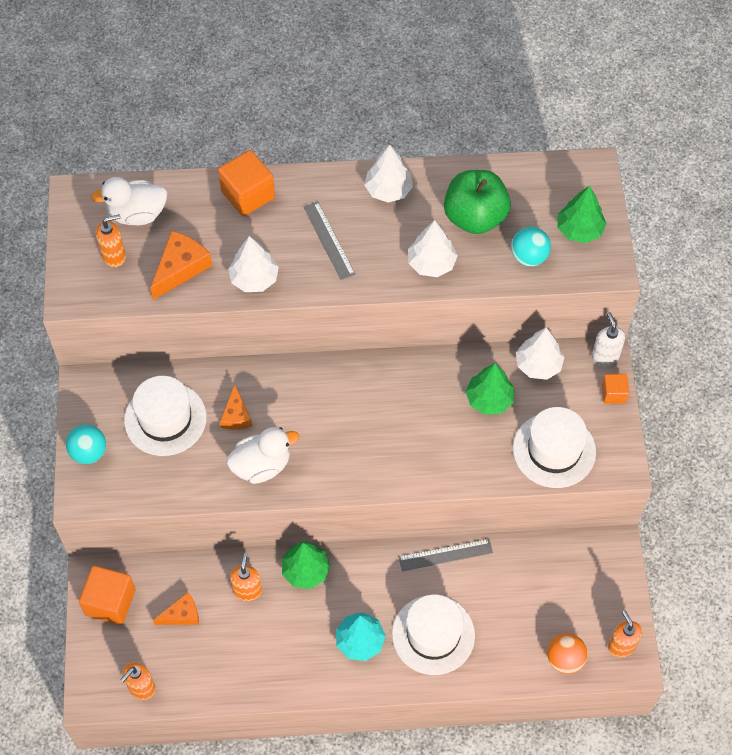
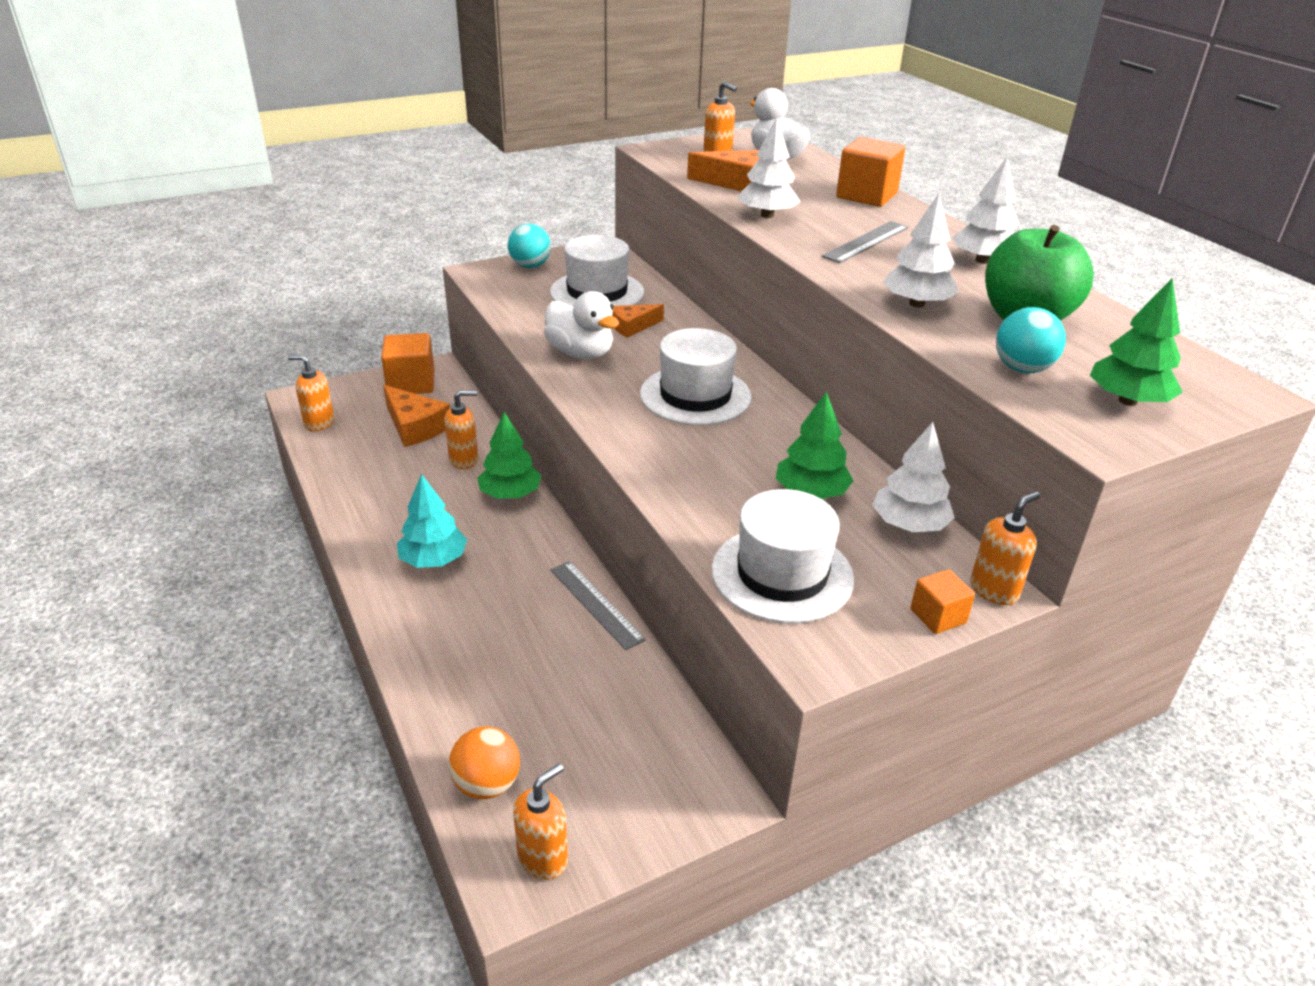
camera: 65 degrees right, 25 degrees down
orange cheese [153,592,199,625] -> orange cheese [383,385,450,447], size x1.55
white hat [392,594,475,675] -> white hat moved to [640,328,752,426]
white soap dispenser [592,312,625,366] -> orange soap dispenser [970,491,1040,605]

